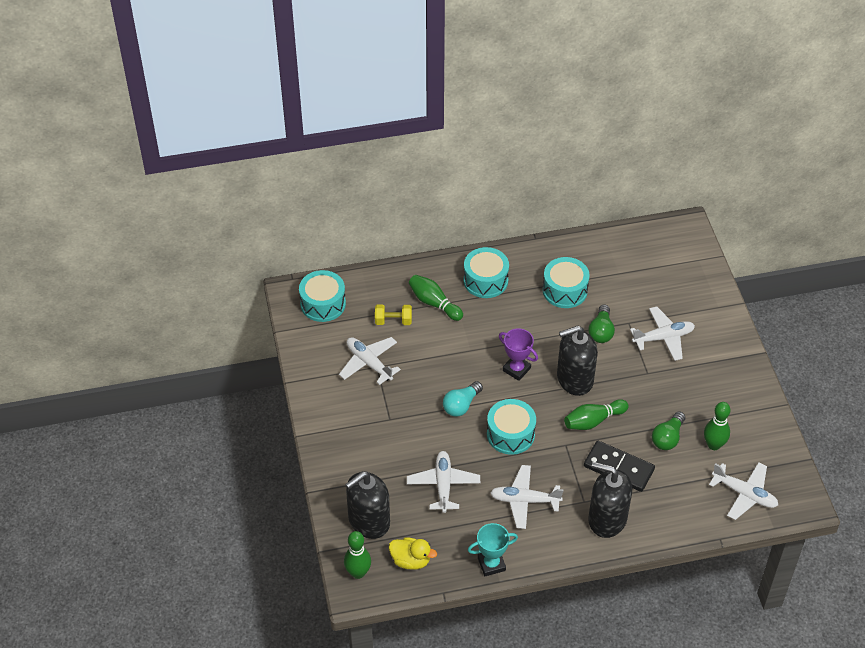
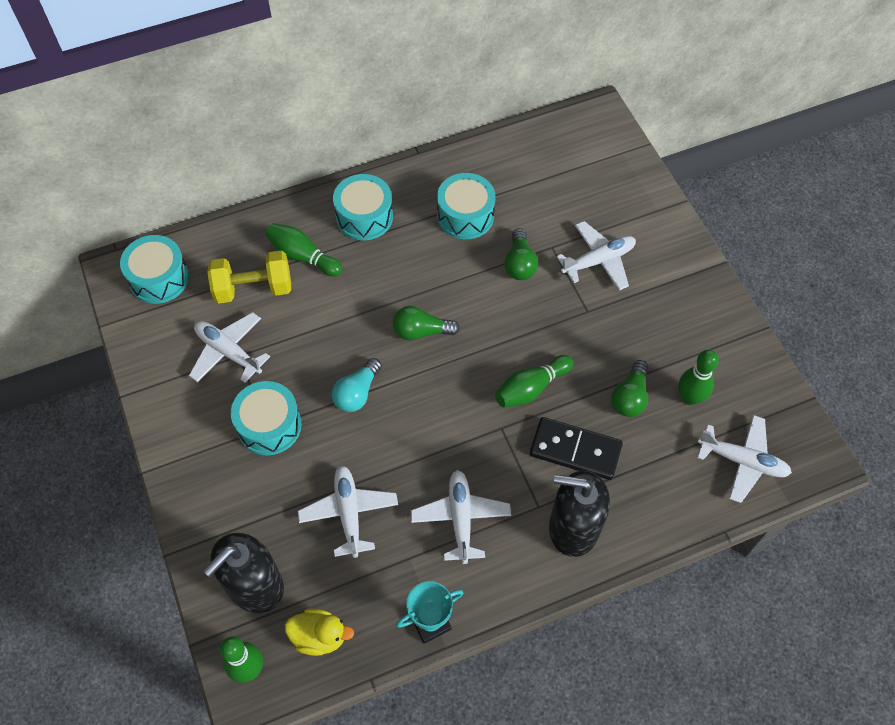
camera: 10 degrees left, 10 degrees up
yellow dumbbell [375,304,412,325] -> yellow dumbbell [207,250,291,304], size x1.61
turquoise drum [487,399,536,455] -> turquoise drum moved to [231,381,302,455]
white plane [490,465,564,529] -> white plane turned 90 degrees clockwise [411,470,511,564]
purple trophy [499,328,538,381] -> green light bulb [393,306,460,341]
black soap dispenser [557,326,598,396] -> none

